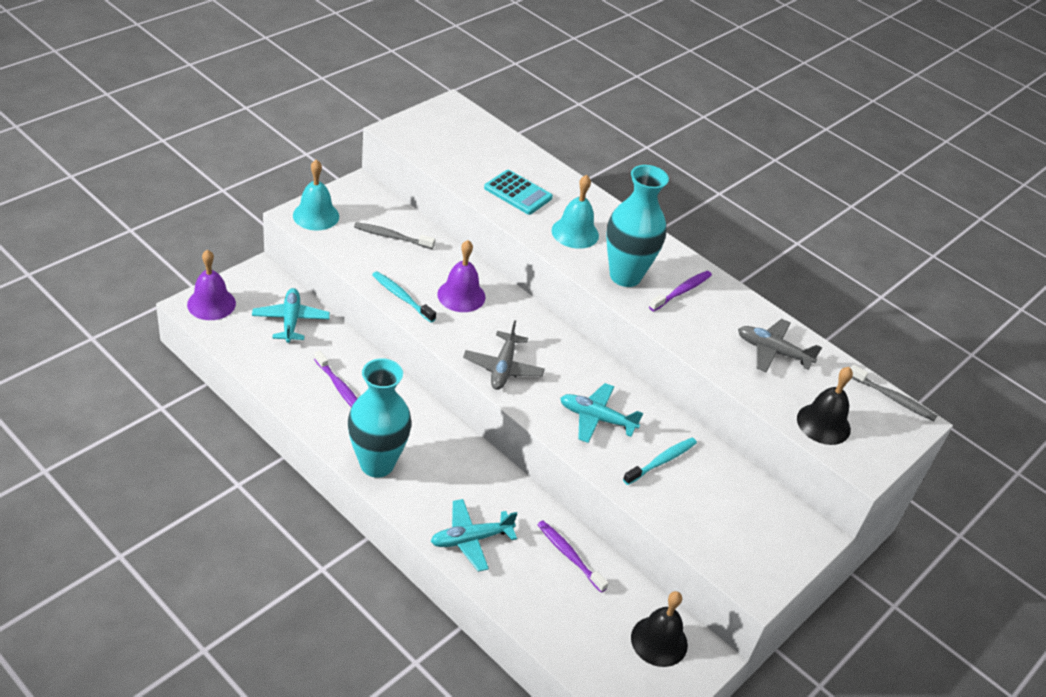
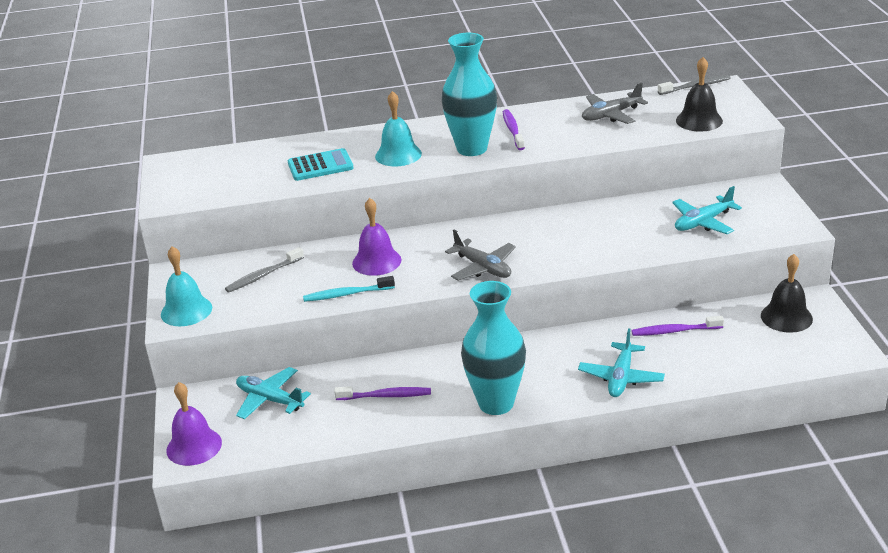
camera: 45 degrees left, 10 degrees down
turquoise plane [560,383,643,443] -> turquoise plane moved to [672,186,742,234]
turquoise toothbrush [623,438,697,485] -> none

